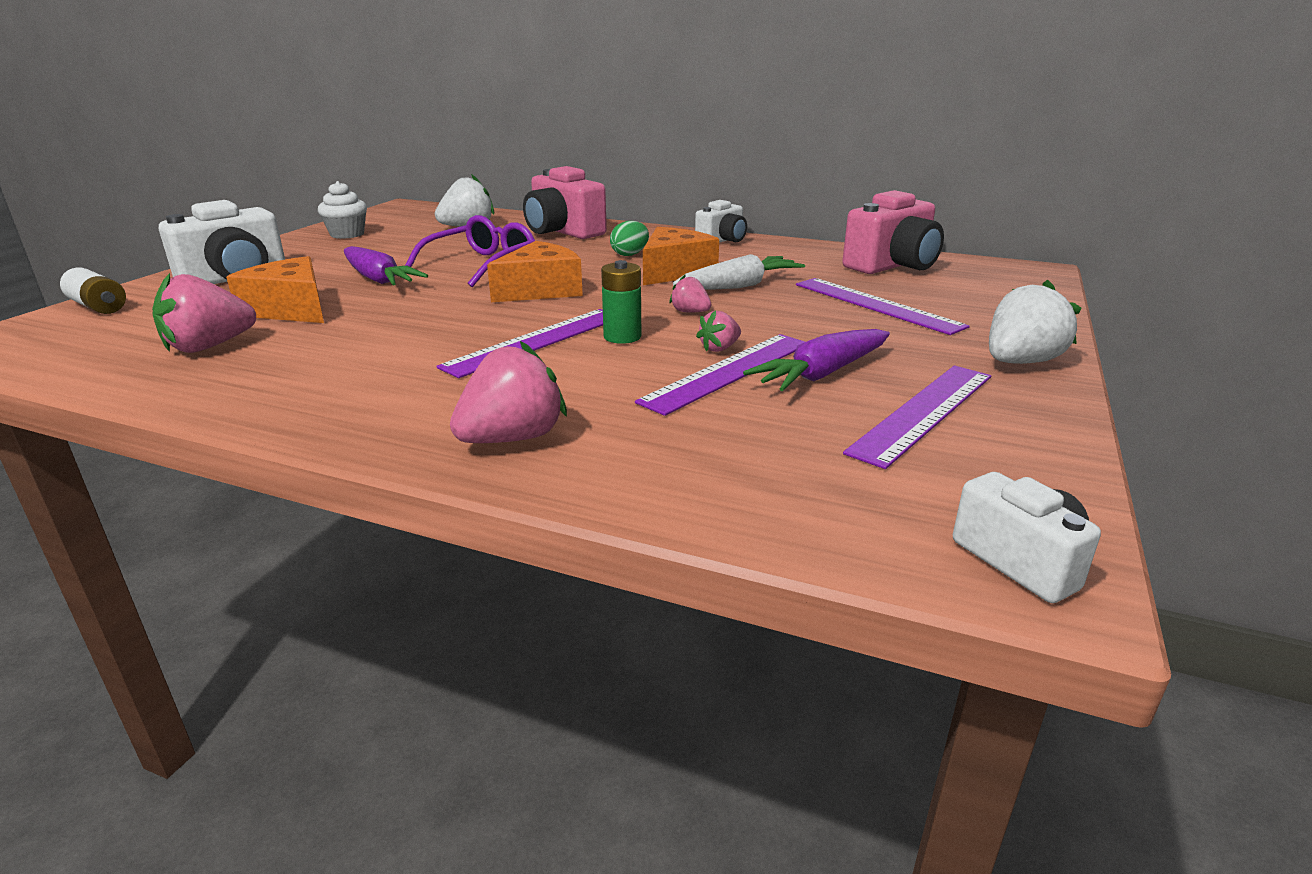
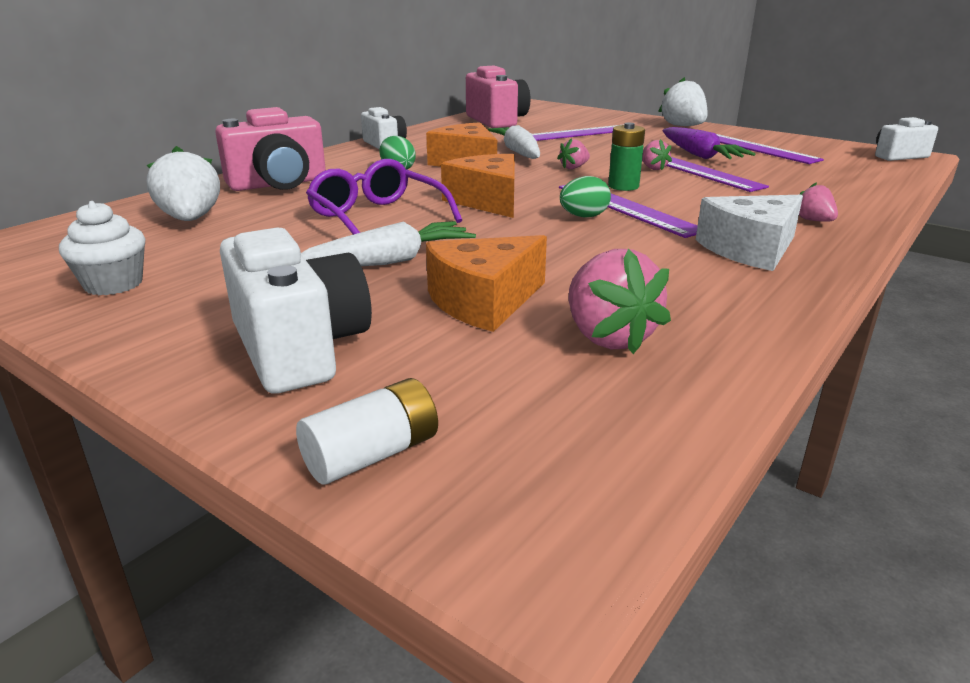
camera: 75 degrees left, 0 degrees up
purple carrot [344,246,428,285] -> white carrot [301,221,476,266]
pink strawberry [450,341,567,443] -> pink strawberry [799,182,838,222], size x0.53
none -> green egg [560,176,611,218]
none -> white cheese [696,195,803,271]

